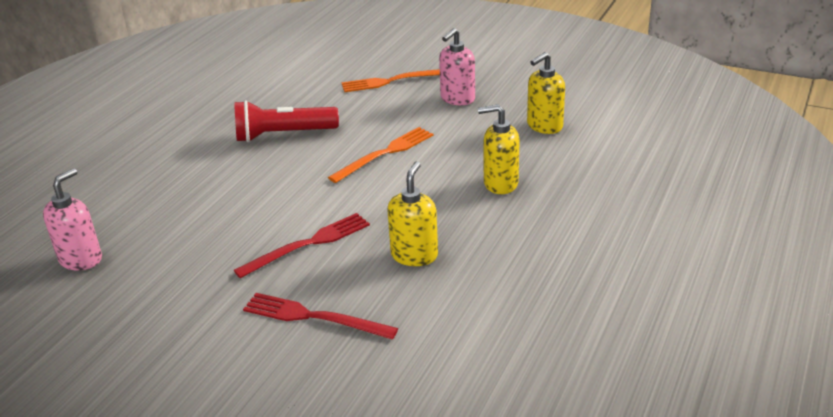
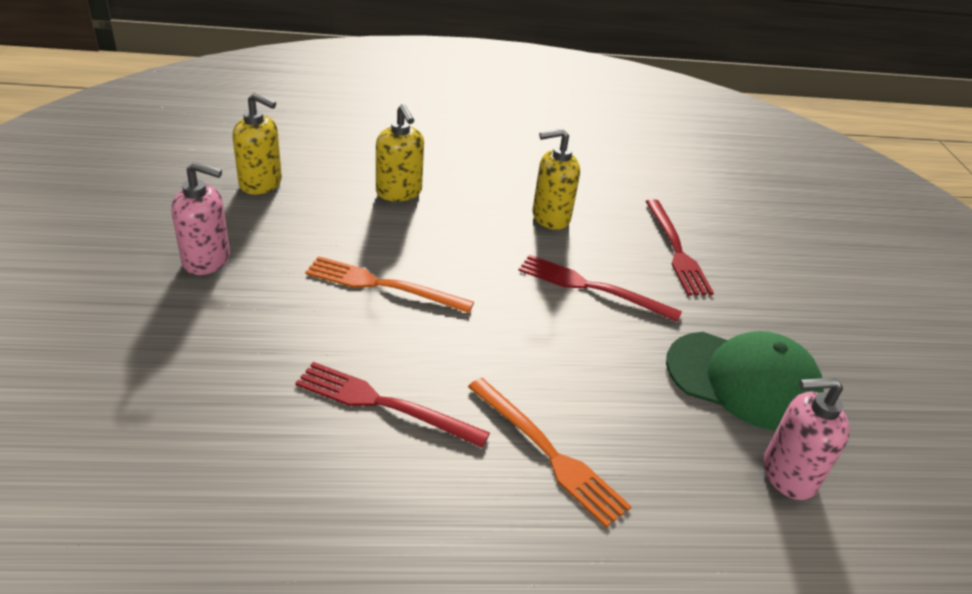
camera: 125 degrees left, 5 degrees up
red flashlight [234,100,339,142] -> red fork [295,362,490,448]
orange fork [342,69,440,92] -> orange fork moved to [468,378,632,528]
none -> green cap [666,331,824,430]

